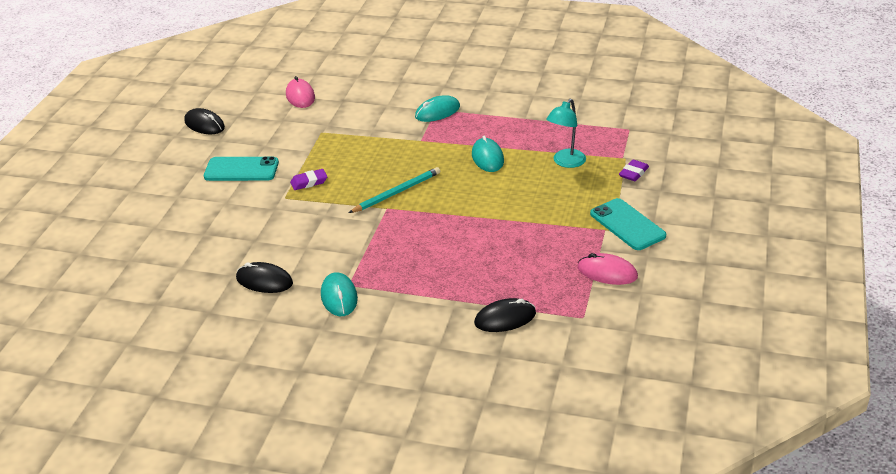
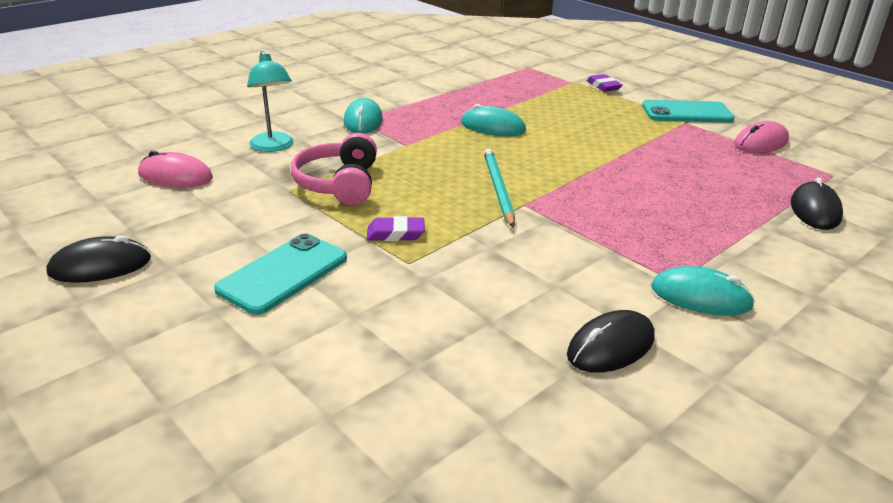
camera: 60 degrees left, 5 degrees down
purple eraser [290,169,327,190] -> purple eraser turned 75 degrees clockwise [367,216,425,241]
turquoise lamp [547,99,586,168] -> turquoise lamp moved to [247,51,294,152]
none -> pink headphones [291,133,377,205]

